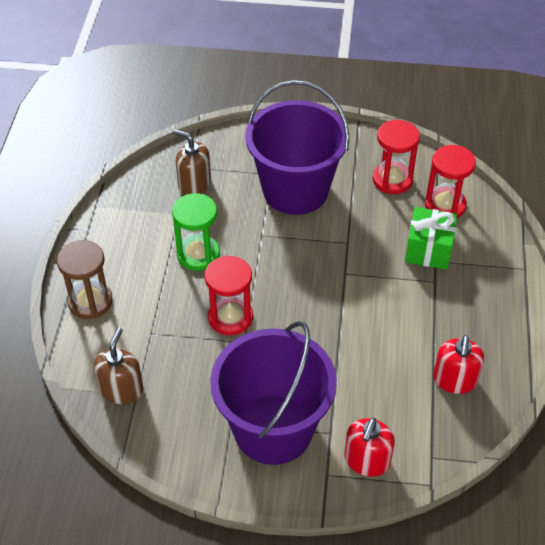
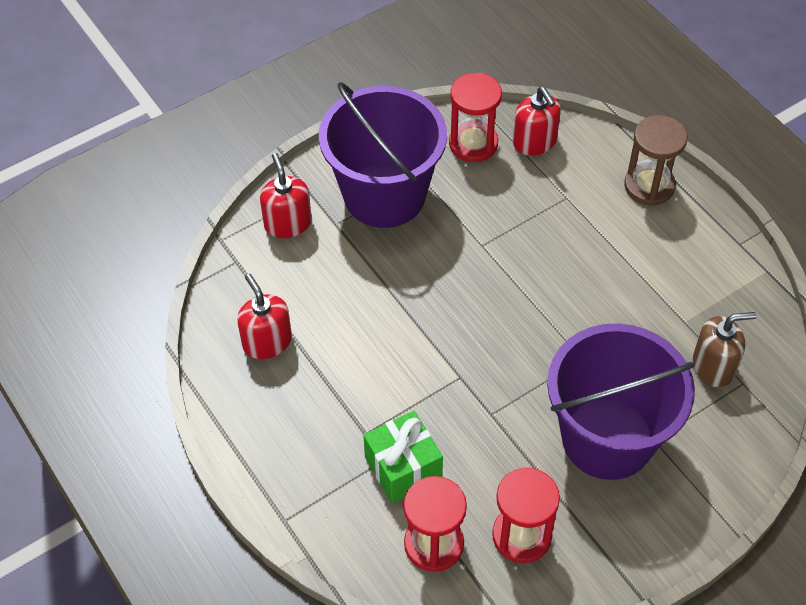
camera: 140 degrees right, 5 degrees up
brown soap dispenser [94,328,143,404] -> red soap dispenser [513,87,561,156]
green hourglass [172,193,220,271] -> none
red hourglass [205,256,253,335] -> red hourglass moved to [449,73,502,162]

